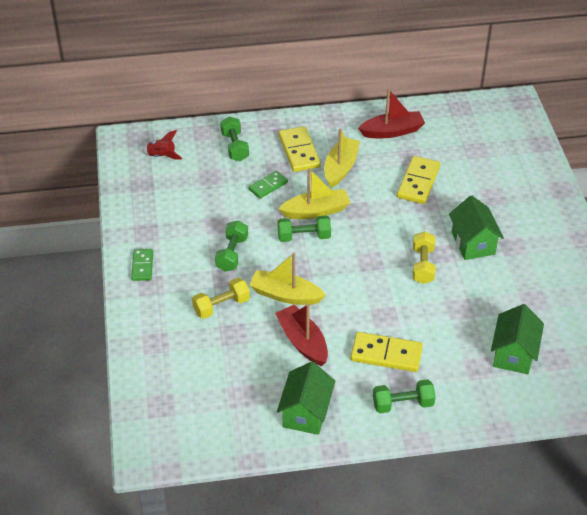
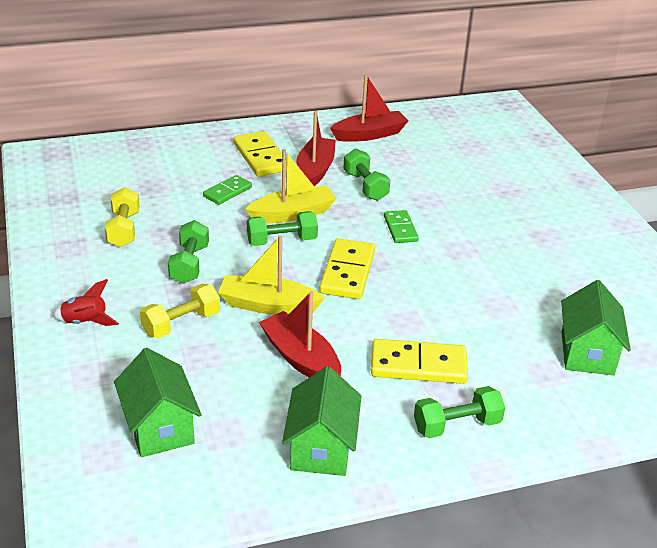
camera: 10 degrees left, 10 degrees down
green domino [131,249,153,281] -> green domino moved to [384,210,419,243]
red rocket [142,130,183,159] -> red rocket moved to [53,279,119,326]
green dumbbell [220,116,249,161] -> green dumbbell moved to [343,148,390,201]
yellow boat [324,129,360,188] -> red boat [296,111,336,186]
yellow domino [397,156,440,204] -> yellow domino moved to [320,238,375,299]
yellow dumbbell [413,231,435,284] -> yellow dumbbell moved to [105,187,140,247]
green house [449,195,504,260] -> green house moved to [114,348,201,457]

